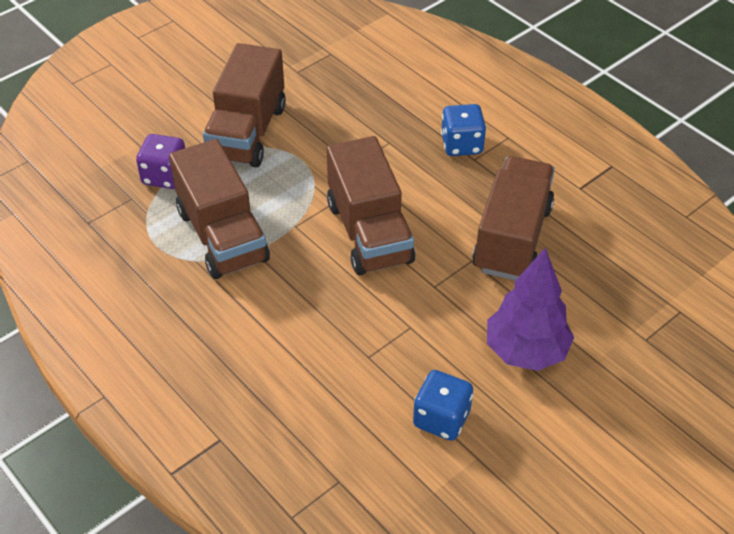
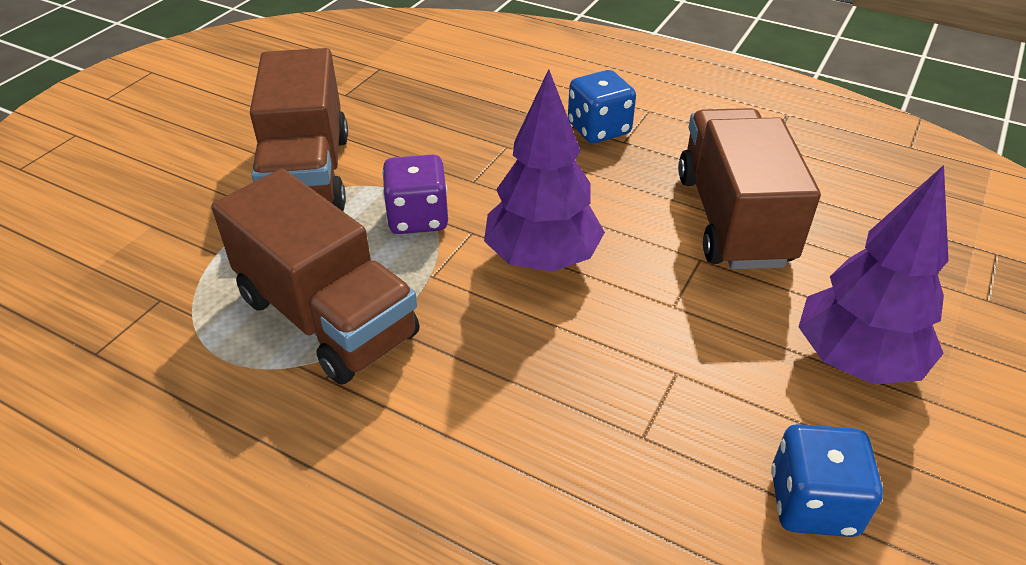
camera: 20 degrees left, 5 degrees down
purple dice [136,134,185,189] -> purple dice moved to [382,154,448,234]
brown truck [327,136,415,275] -> purple tree [484,69,605,272]

